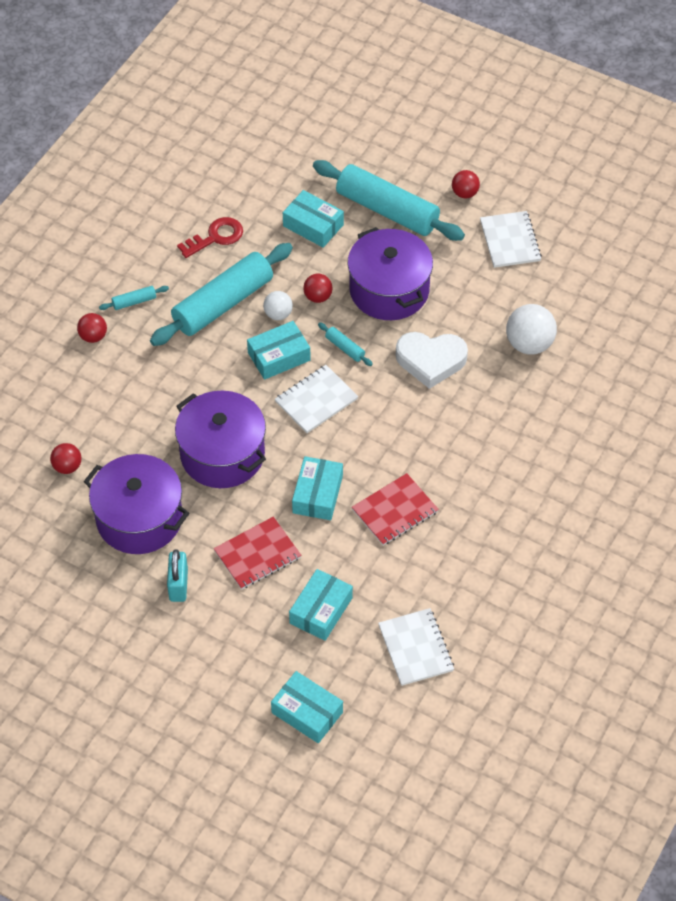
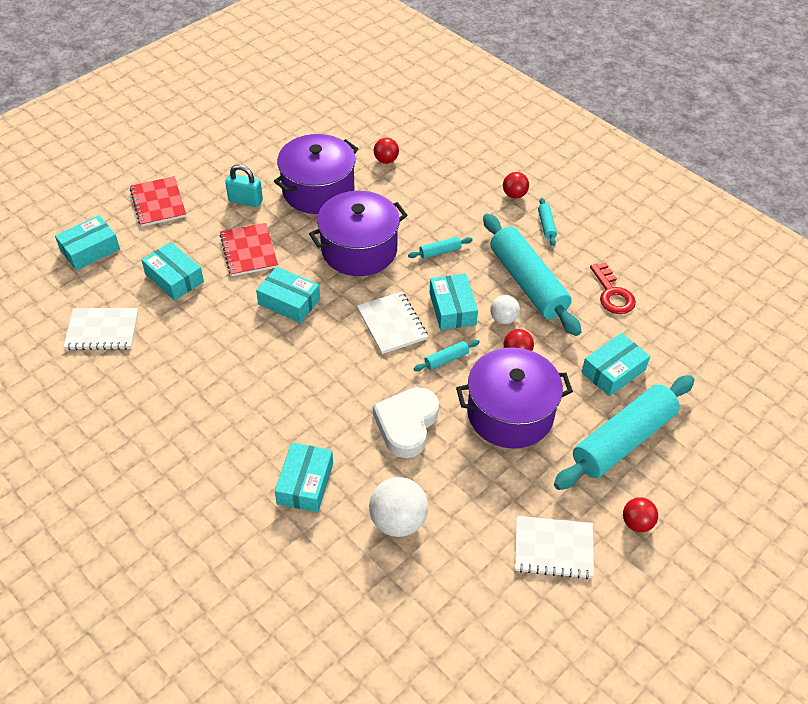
camera: 105 degrees right, 5 degrees down
red notebook [352,473,439,546] -> red notebook moved to [130,176,186,227]
none -> turquoise box [275,442,333,512]
none -> turquoise rolling pin [408,237,473,259]

